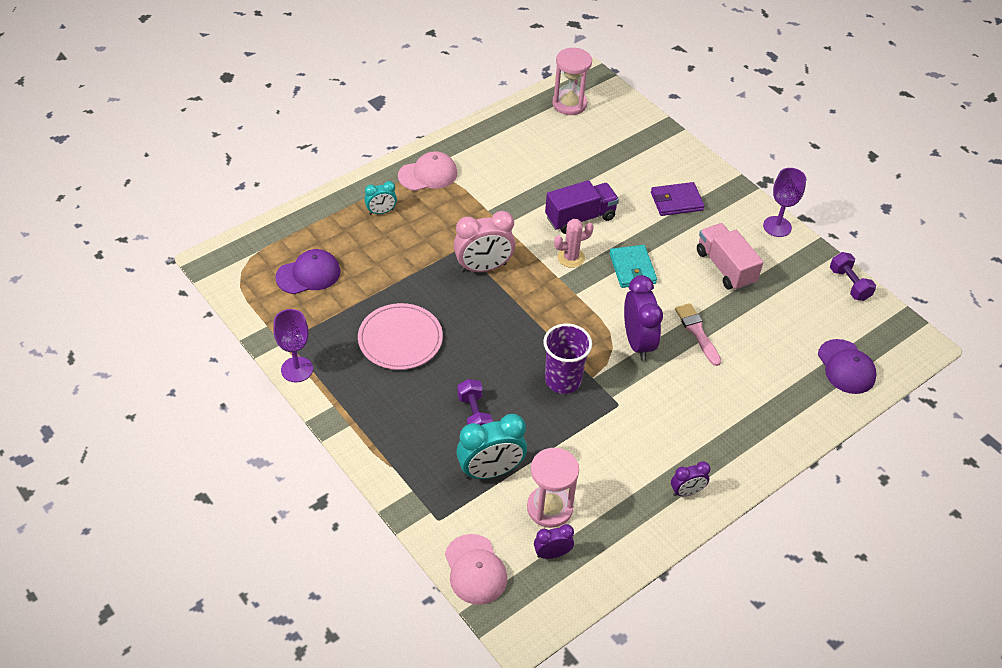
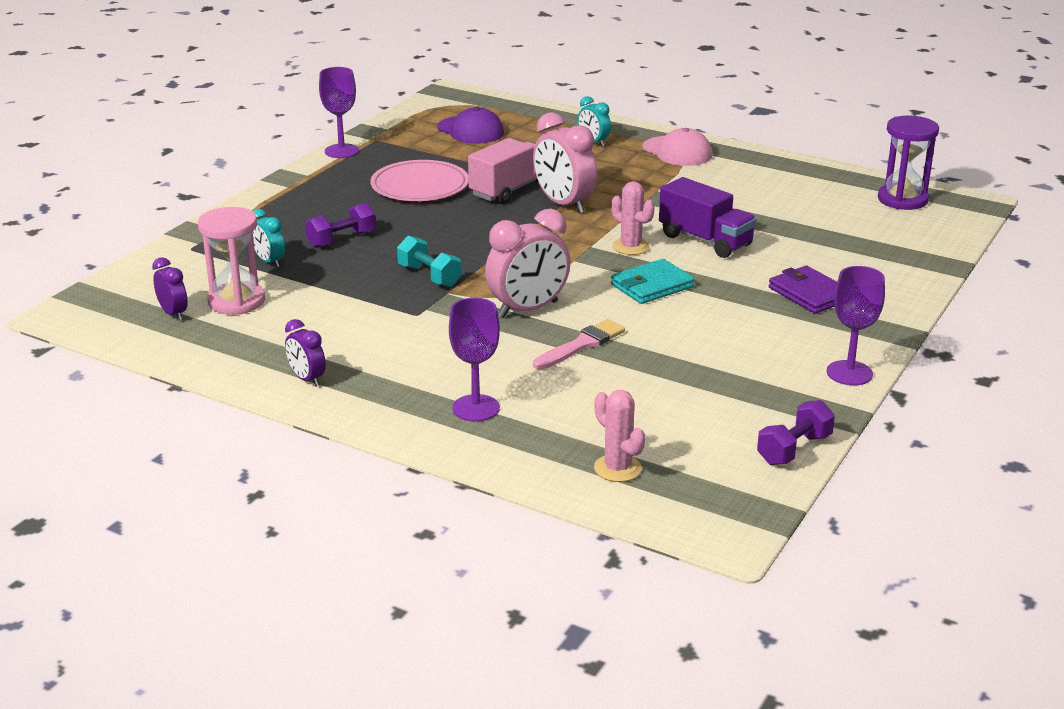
camera: 70 degrees right, 20 degrees down
pink cap [445,534,507,605] -> none
turquoise clock [456,414,527,479] -> turquoise clock [252,209,285,267], size x0.55
purple cup [543,324,592,394] -> turquoise dumbbell [397,235,461,287]
pink hourglass [552,48,592,115] -> purple hourglass [878,116,939,210]
purple clock [624,275,663,361] -> pink clock [485,209,571,318]
pink truck [697,223,763,291] -> pink truck moved to [468,138,539,204]
purple cap [818,339,877,394] -> pink cactus [594,390,645,482]
none -> purple goblet [449,298,500,422]

